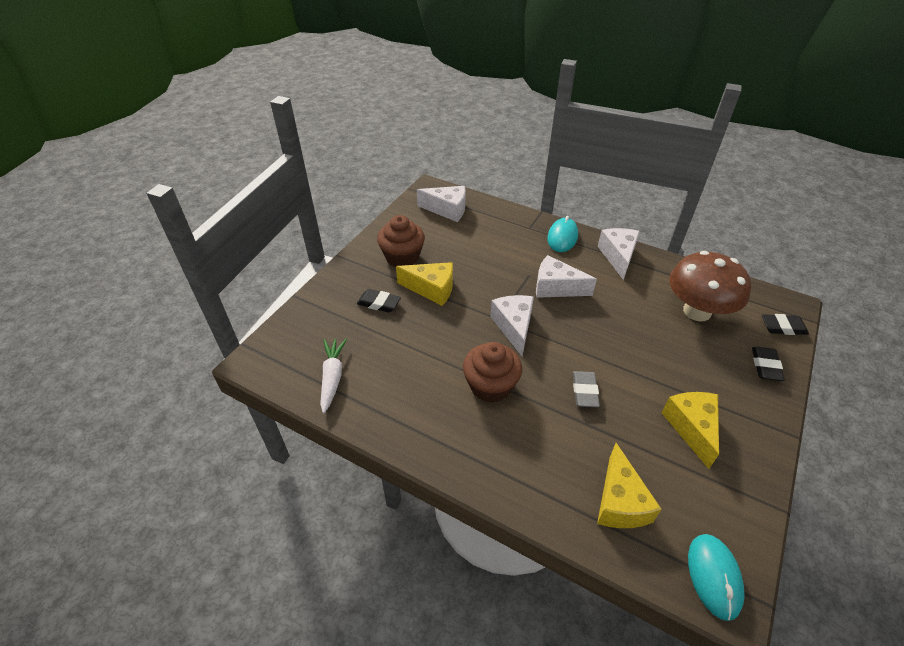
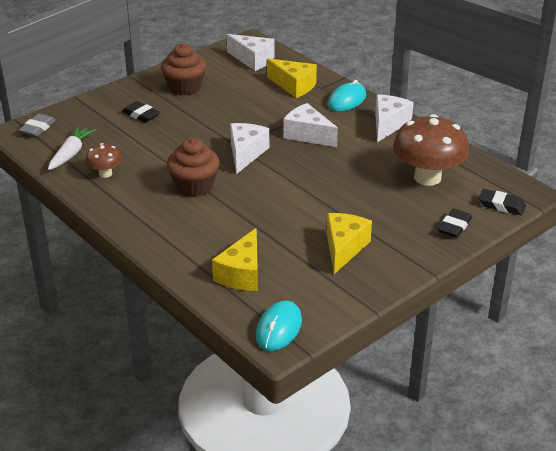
camera: 20 degrees right, 10 degrees down
yellow cheese [396,262,453,306] -> yellow cheese moved to [267,58,317,98]
grey eraser [573,371,600,407] -> grey eraser moved to [19,114,56,137]
none -> brown mushroom [85,143,122,178]

